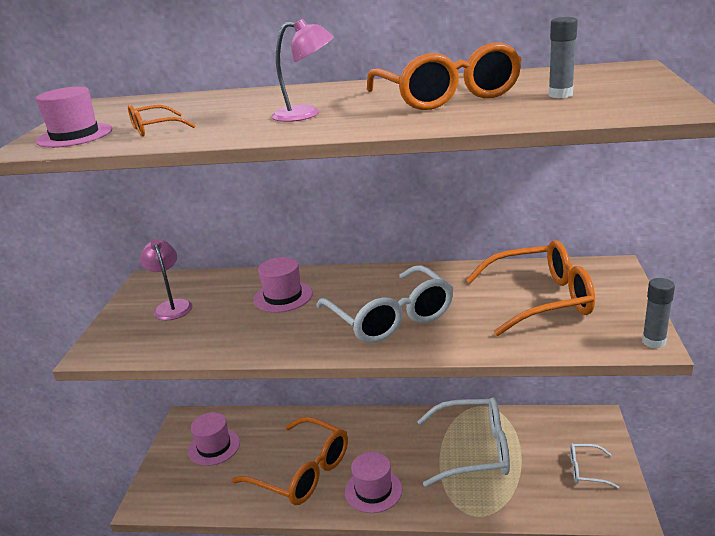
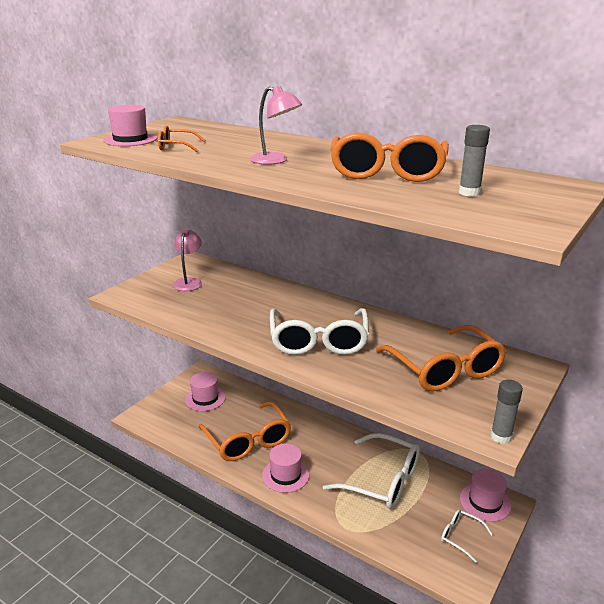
camera: 25 degrees right, 0 degrees up
pink hat [253,257,313,313] -> pink hat moved to [460,469,511,522]
orange glasses [466,240,595,336] -> orange glasses turned 45 degrees clockwise [376,325,506,392]

